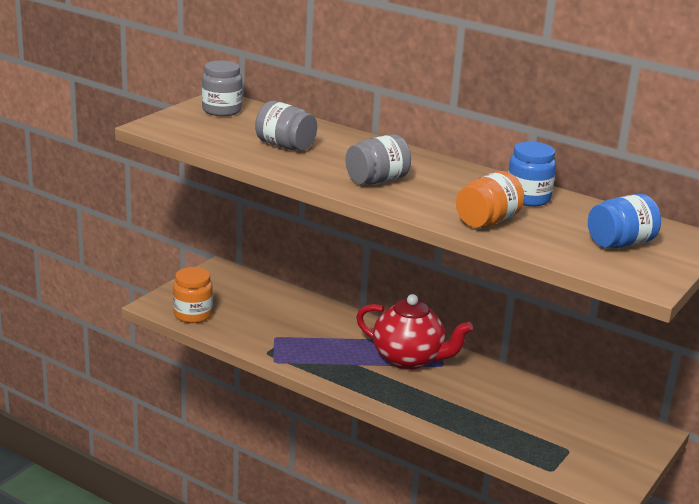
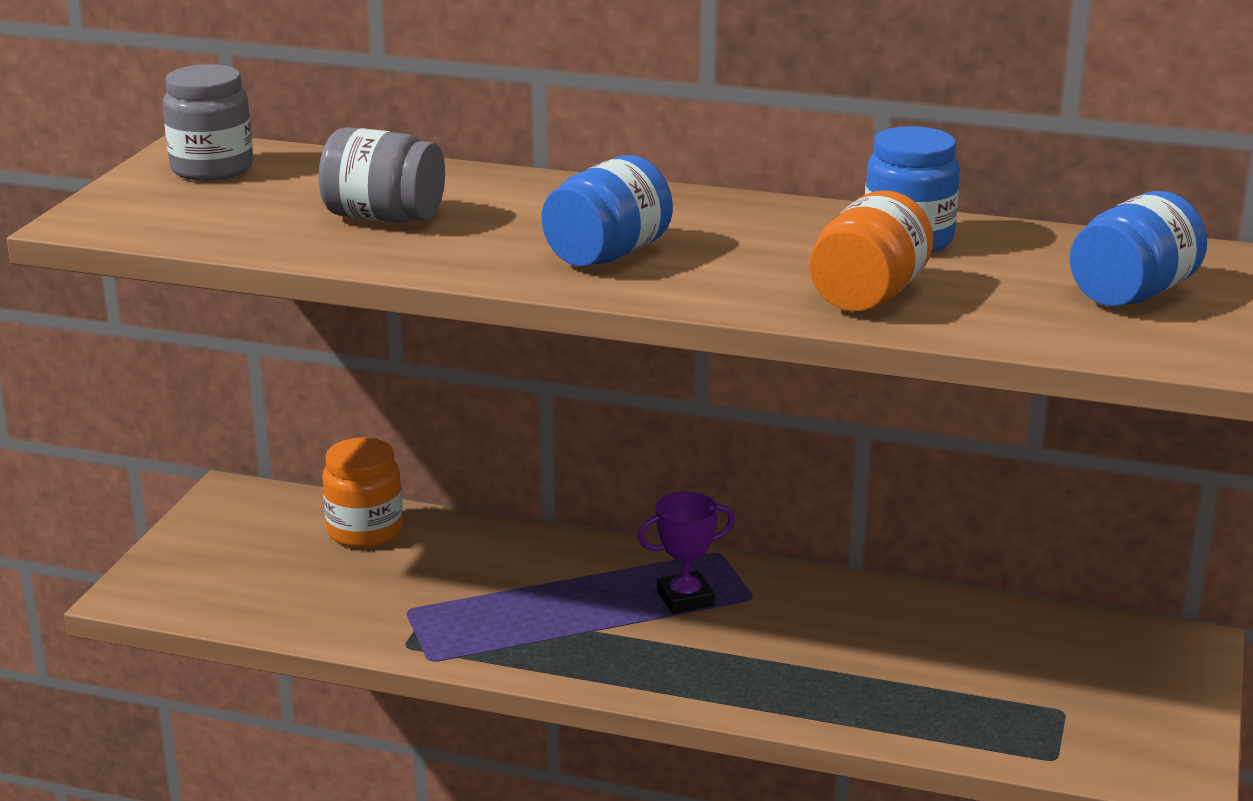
camera: 15 degrees left, 0 degrees up
orange jar [173,267,213,323] -> orange jar moved to [322,438,403,548]
grey jar [345,134,411,185] -> blue jar [542,155,673,266]
red teapot [356,294,473,370] -> purple trophy [637,492,735,614]

